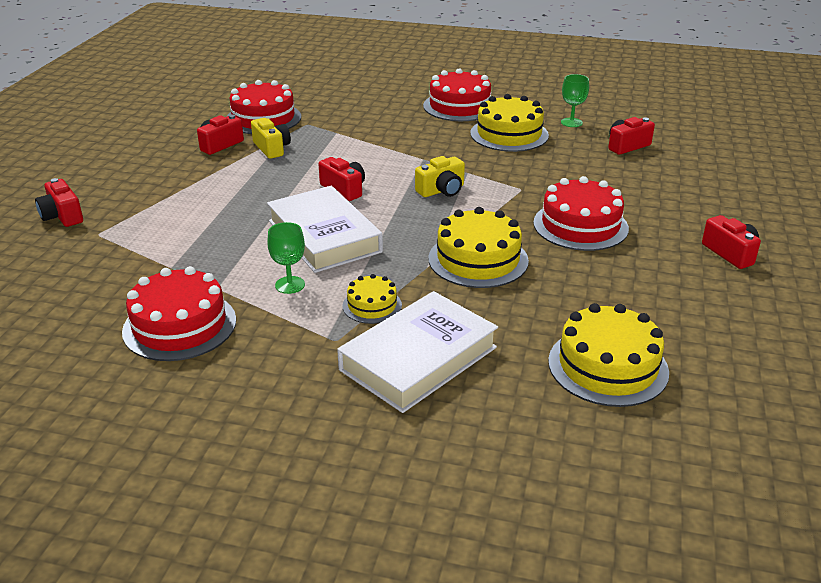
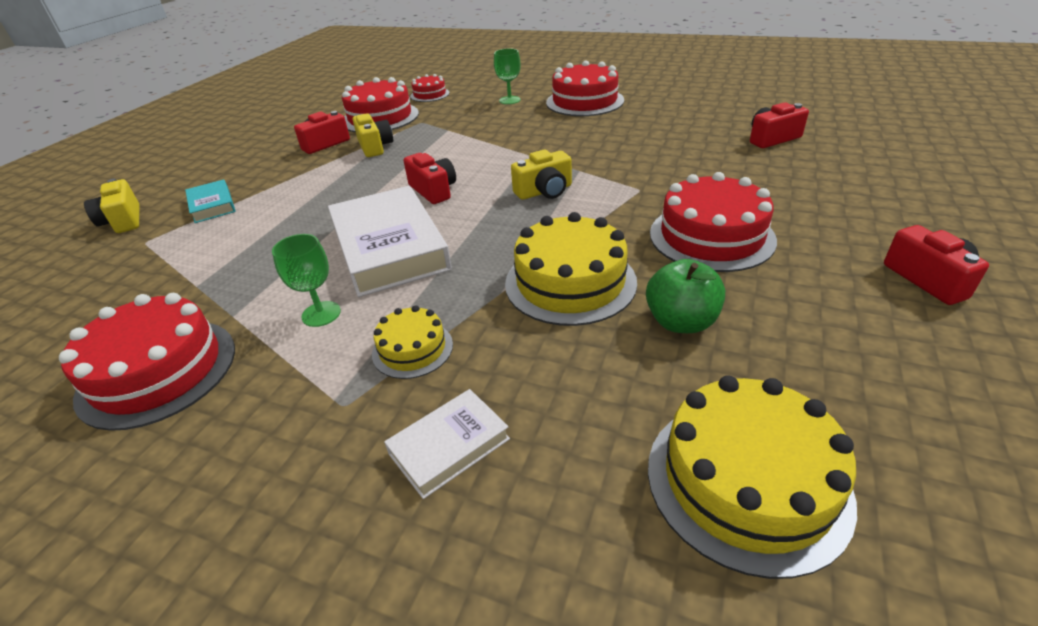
camera: 10 degrees right, 5 degrees up
red camera [35,178,83,227] -> yellow camera [84,179,140,233]
white book [337,291,498,413] -> white book [384,389,510,499], size x0.50
yellow cake [470,94,549,152] -> none
green goblet [561,74,589,127] -> green goblet moved to [494,48,520,104]
none -> turquoise book [185,179,236,223]
none -> red cake [410,74,450,102]
none -> green apple [646,259,725,333]

